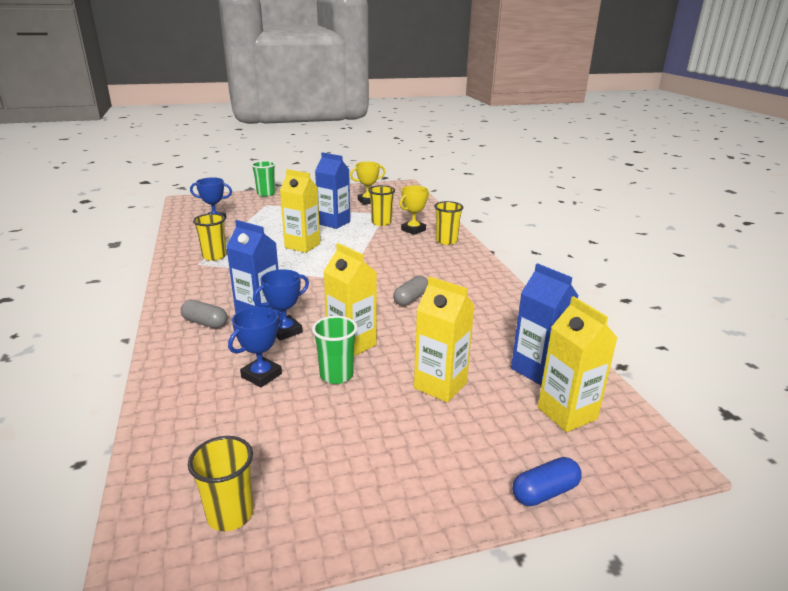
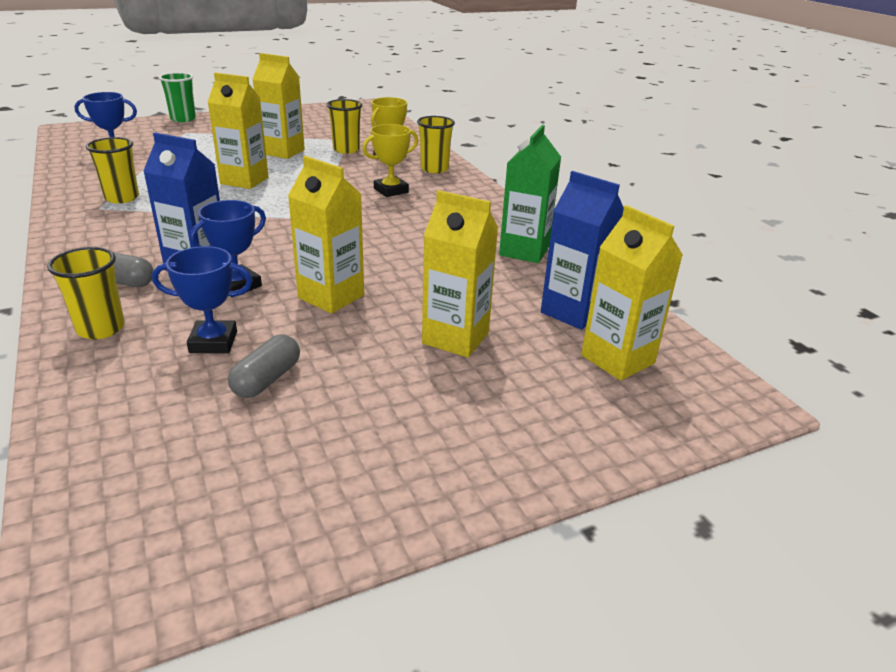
camera: 10 degrees left, 5 degrees up
yellow cup [188,436,253,531] -> yellow cup moved to [47,247,125,339]
blue trophy [228,307,283,388] -> blue trophy turned 60 degrees clockwise [152,246,253,353]
green cup [312,316,358,384] -> none
blue carton [315,152,350,229] -> yellow carton [253,53,305,159]
yellow trophy [350,162,385,205] -> yellow trophy moved to [362,124,418,197]
grey capsule [393,276,428,306] -> grey capsule moved to [228,335,300,398]
blue capsule [512,457,582,506] -> none
none -> green carton [499,125,561,263]

